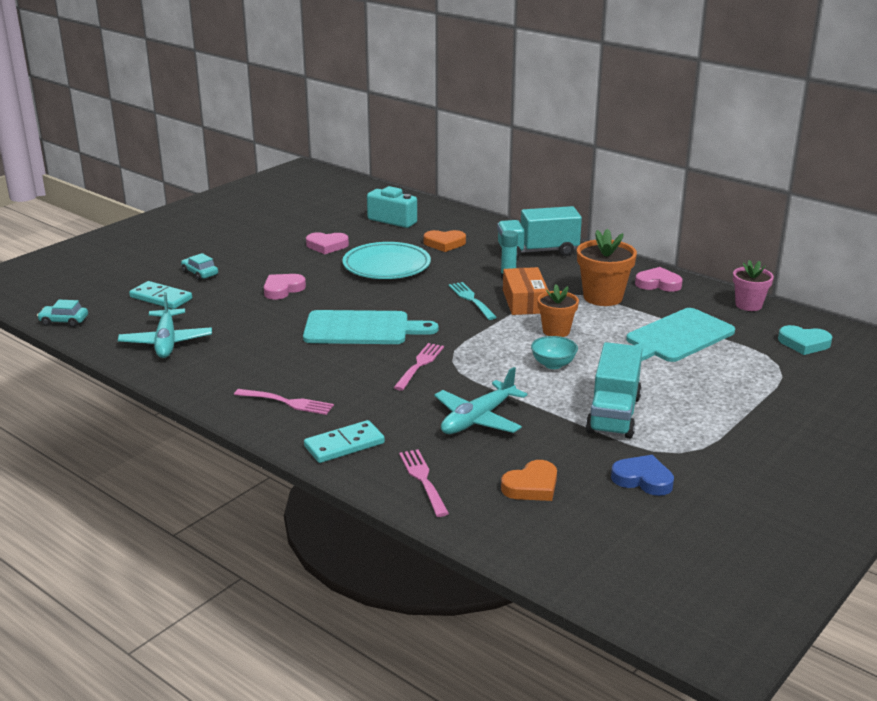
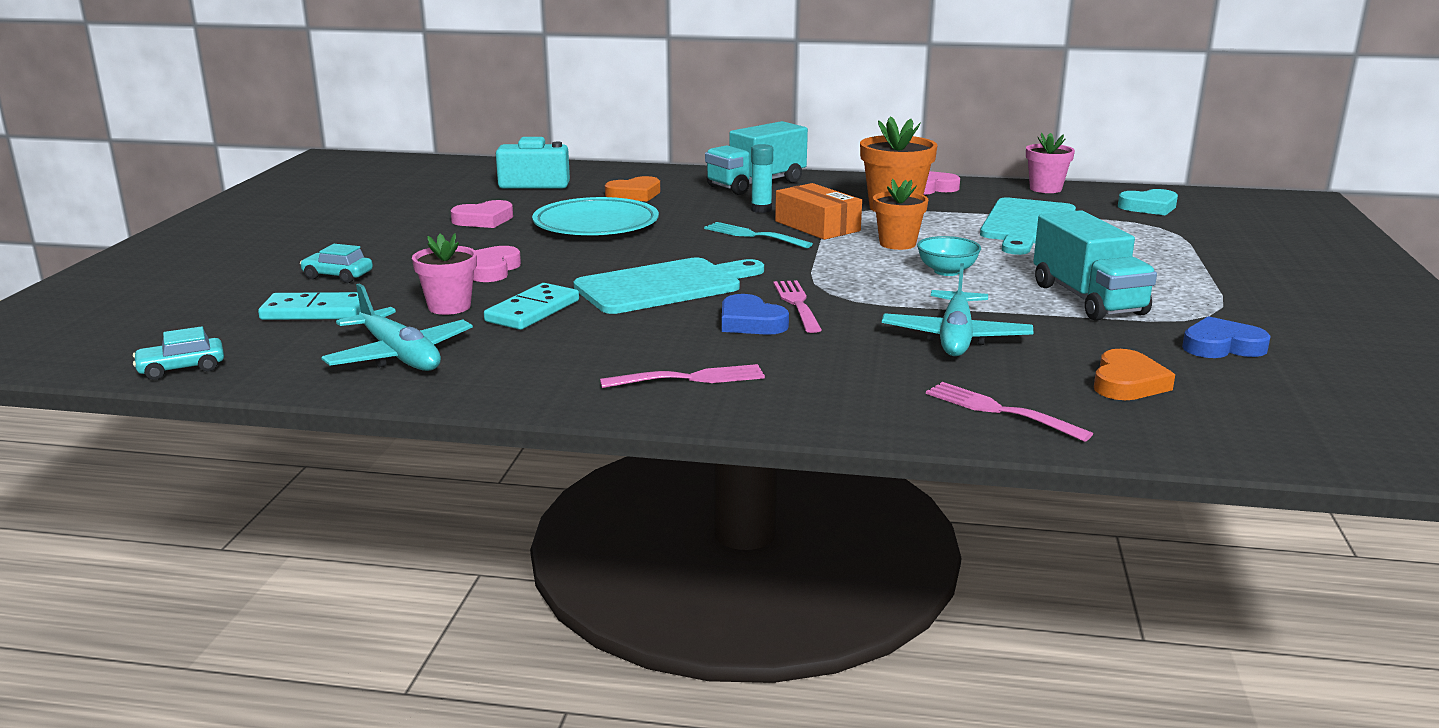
camera: 30 degrees left, 5 degrees down
turquoise domino [304,420,385,463] -> turquoise domino moved to [484,283,579,330]
none -> pink flower pot [412,233,477,315]
none -> blue heart [722,294,789,335]

